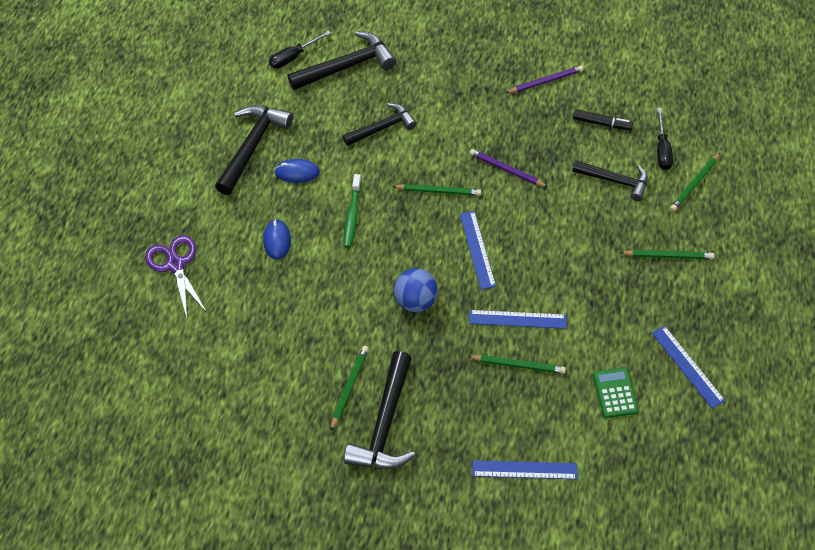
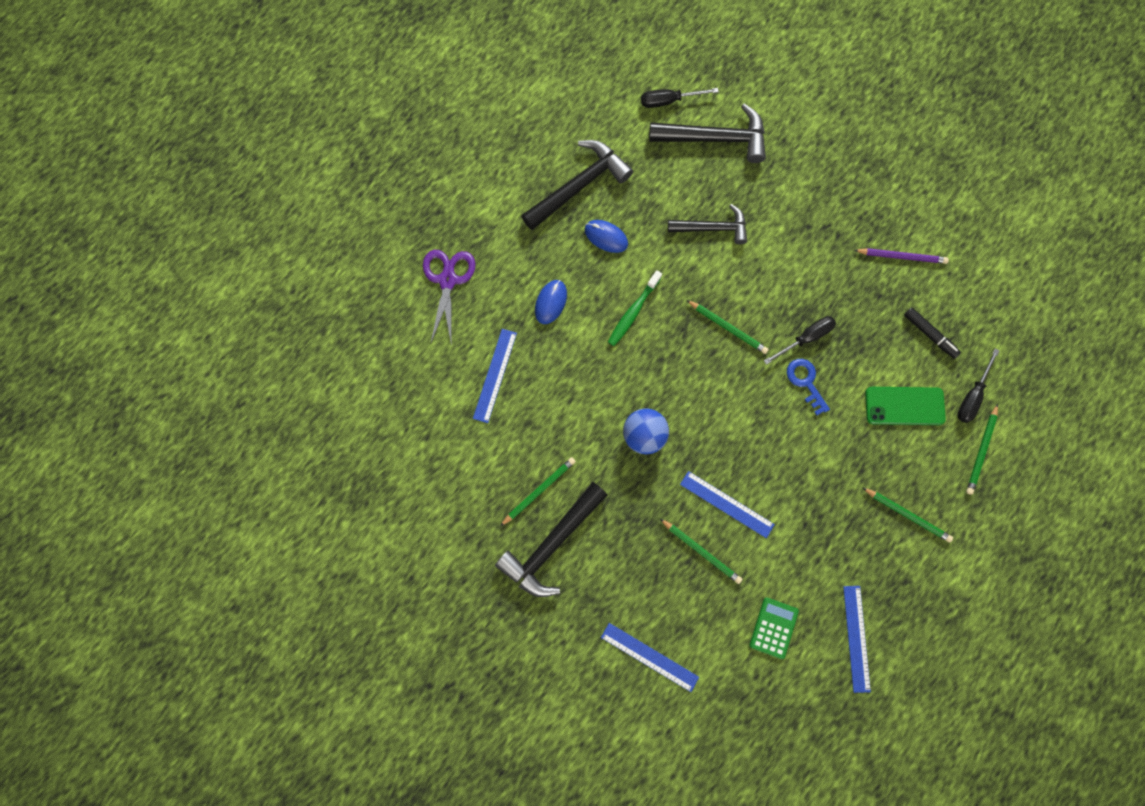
camera: 25 degrees right, 20 degrees up
blue ruler [460,211,496,290] -> blue ruler moved to [473,329,517,423]
purple pencil [470,149,548,187] -> black screwdriver [764,316,836,365]
black hammer [572,160,648,201] -> green phone [865,387,946,425]
green pencil [670,153,720,211] -> green pencil turned 45 degrees counterclockwise [966,404,998,495]
none -> blue key [787,359,830,415]

